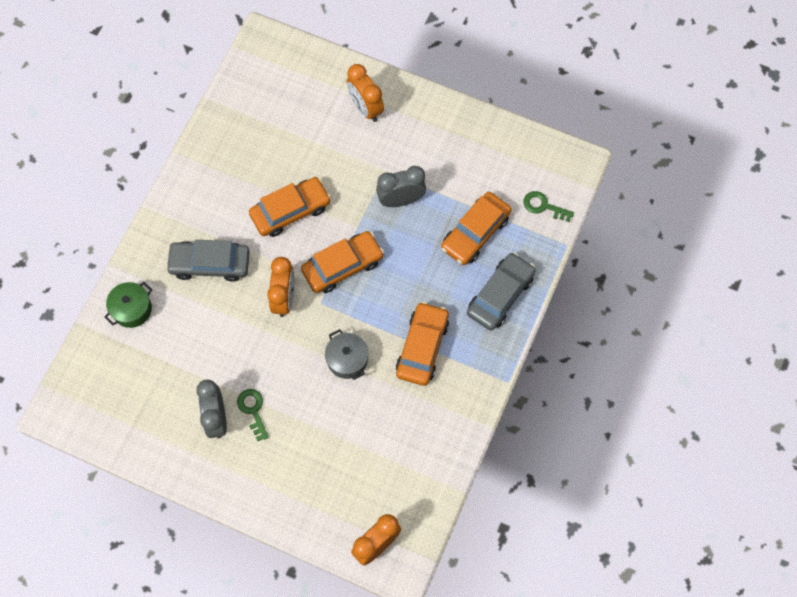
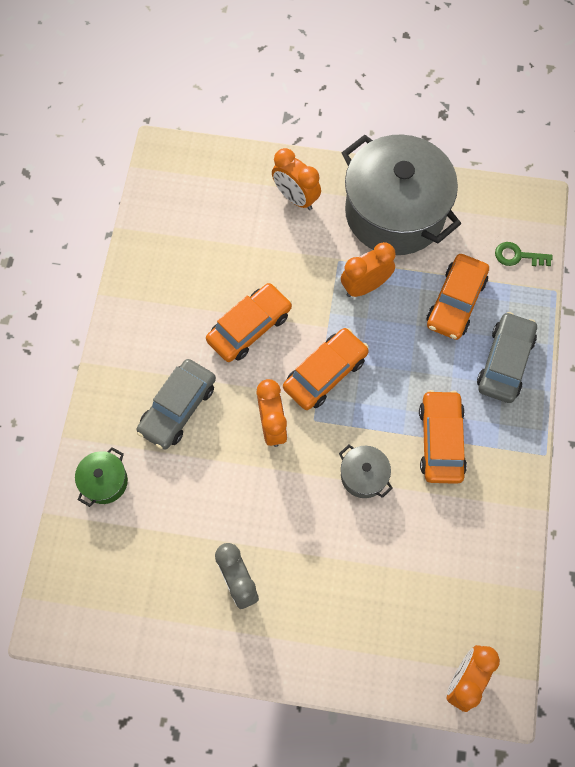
camera: 15 degrees left, 0 degrees up
grey car [166,240,250,282] -> grey car turned 45 degrees counterclockwise [136,359,216,450]
green key [237,389,269,441] -> none
grey clock [376,166,426,207] -> orange clock [341,242,395,297]
none -> grey pot [342,135,461,255]

